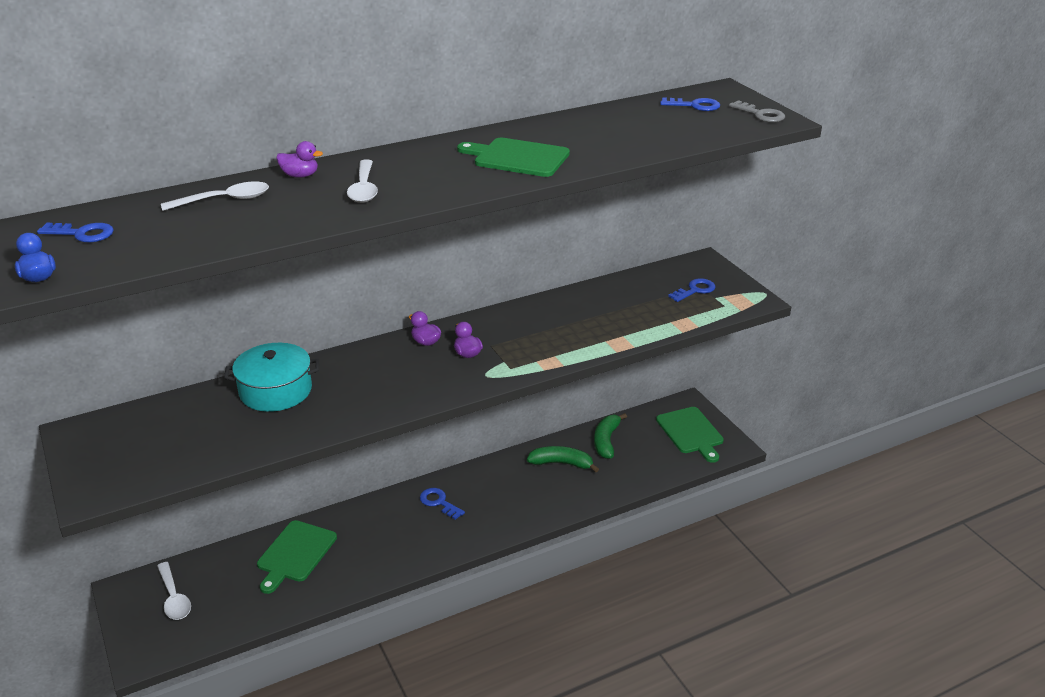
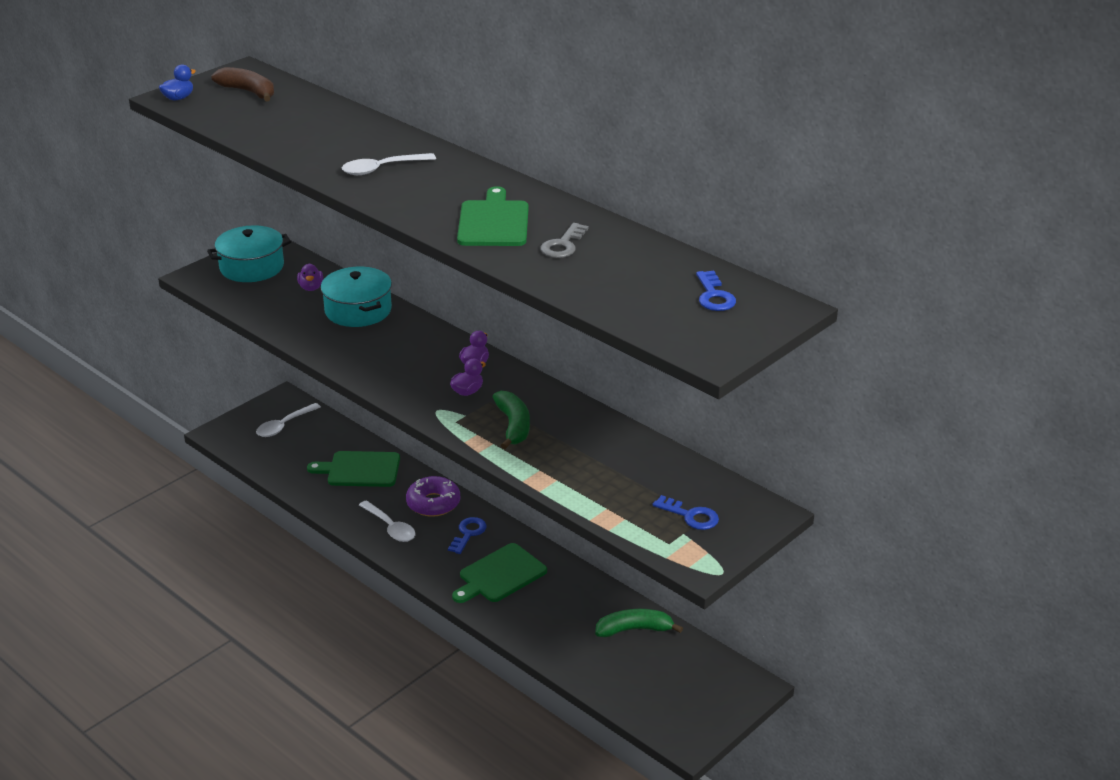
camera: 70 degrees right, 0 degrees up
blue key [37,223,114,242] -> brown banana [211,67,274,101]
white spoon [161,182,269,211] -> white spoon moved to [359,500,415,542]
purple duck [276,141,323,178] -> purple duck moved to [297,263,323,291]
green banana [527,446,599,472] -> green banana moved to [492,391,530,449]
green cutting board [656,407,724,463] -> green cutting board moved to [452,543,547,603]
grey key [729,100,785,122] -> grey key moved to [540,223,589,258]
none -> turquoise pot [207,225,291,282]
none -> purple donut [406,476,460,517]

